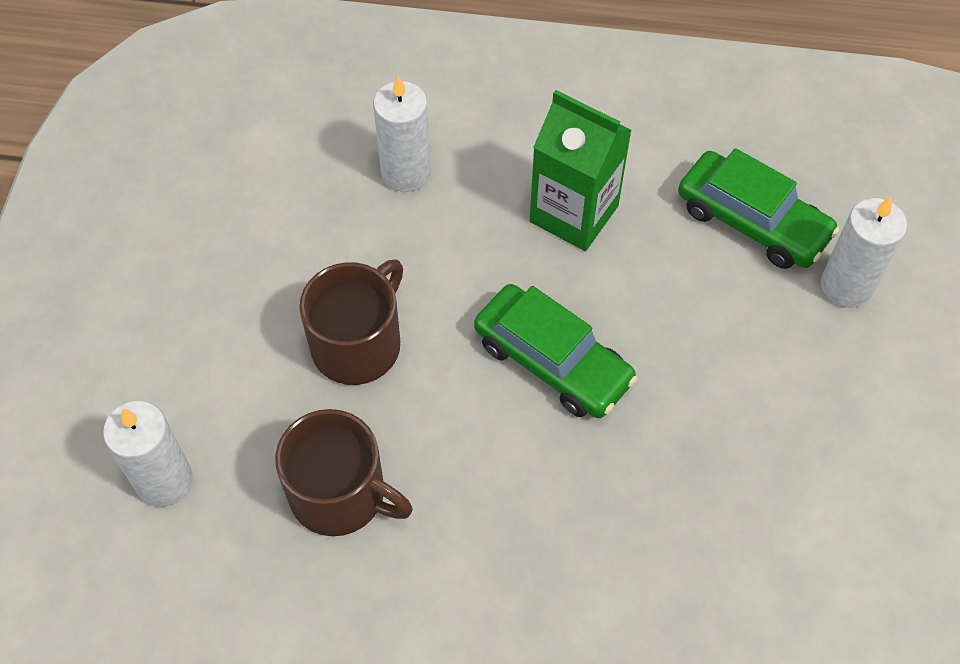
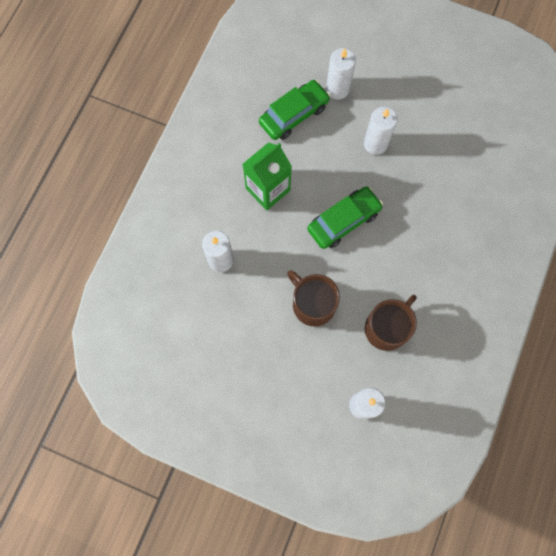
camera: 75 degrees left, 15 degrees up
none -> white candle [364,107,398,155]

